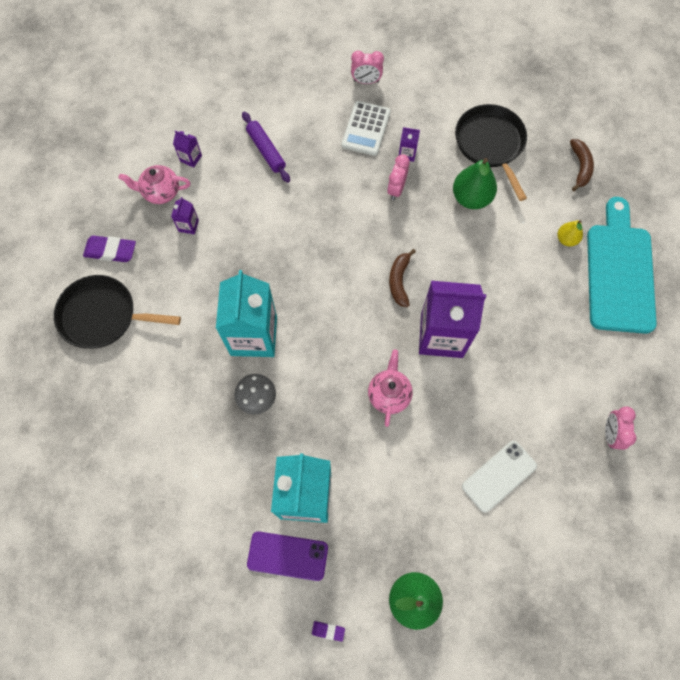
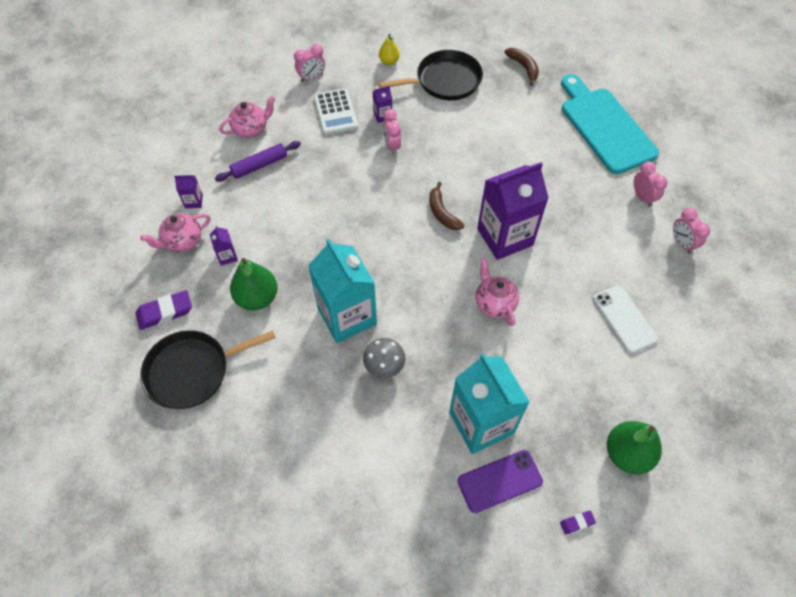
camera: 30 degrees left, 10 degrees down
purple rolling pin [242,112,290,183] -> purple rolling pin turned 60 degrees counterclockwise [215,141,301,182]
green pear [453,158,497,209] -> green pear moved to [230,258,278,310]
black pan [455,104,527,201] -> black pan turned 120 degrees clockwise [378,50,483,100]
white phone [462,441,537,513] -> white phone turned 45 degrees counterclockwise [593,285,658,353]
yellow pear [557,220,583,247] -> yellow pear moved to [379,34,400,65]
none -> pink teapot [219,96,276,138]
none -> pink clock [634,161,668,207]

